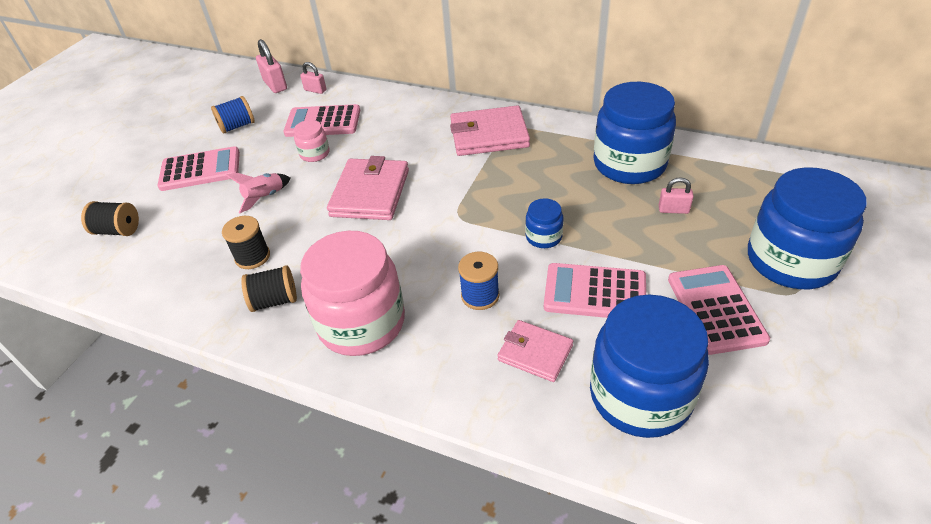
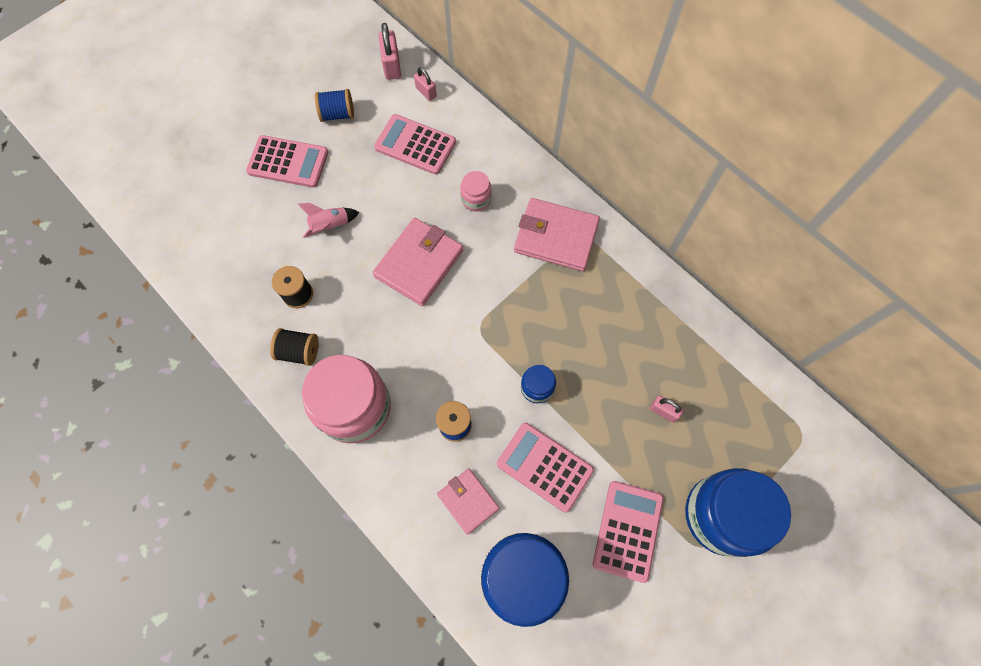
camera: 20 degrees right, 25 degrees up
black spool [81,201,139,236] -> none
pink jar [294,120,330,162] -> pink jar moved to [460,171,491,211]
blue jar [593,82,676,184] -> none

